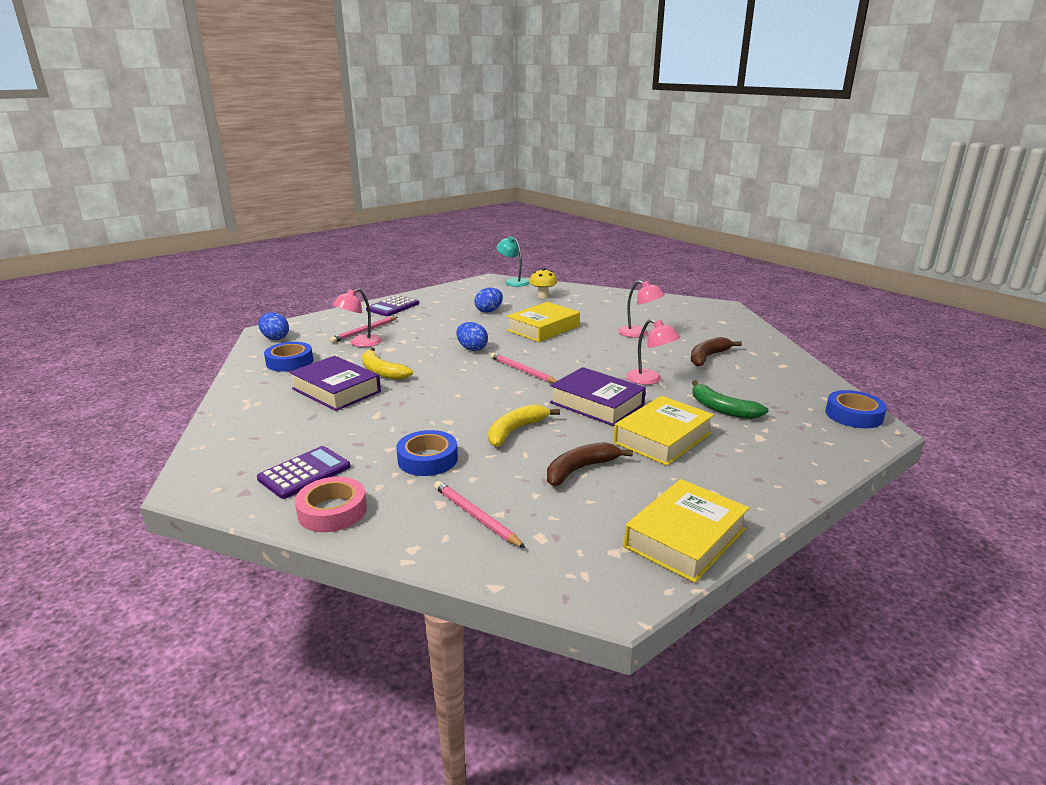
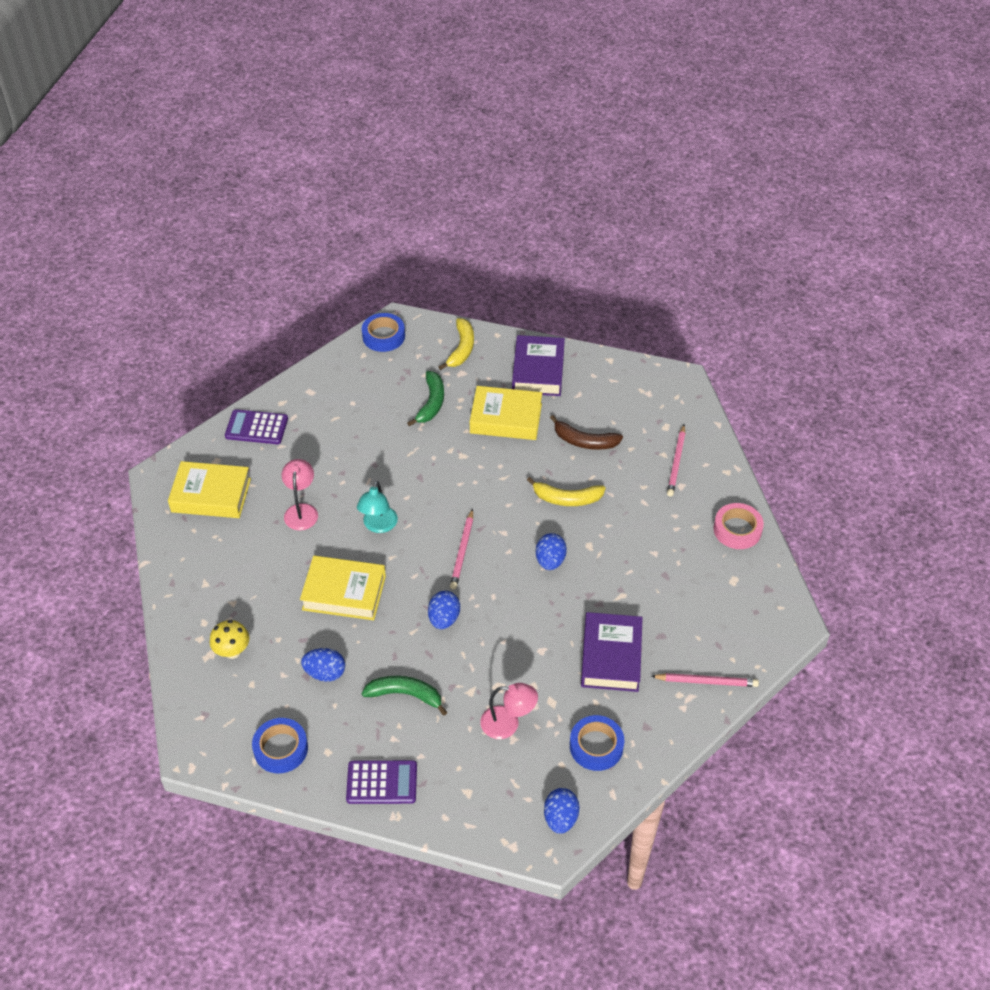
camera: 125 degrees left, 25 degrees up
purple calculator [257,446,350,499] -> purple calculator moved to [225,409,288,444]
pink pencil [330,317,398,343] -> pink pencil moved to [651,673,759,687]
yellow banana [362,347,413,380] -> yellow banana moved to [438,318,474,370]
blue tape [396,430,458,476] -> blue tape moved to [252,718,308,773]
turquoise lamp [497,236,529,287] -> turquoise lamp moved to [357,481,398,533]
purple book [550,367,646,426] -> purple book moved to [512,335,565,396]
yellow book [624,479,749,583] -> yellow book moved to [168,461,251,518]
pink lamp [626,319,680,385] -> none
brown banana [691,337,742,367] -> none
none -> green banana [362,676,447,716]
none -> blue egg [536,533,567,570]

